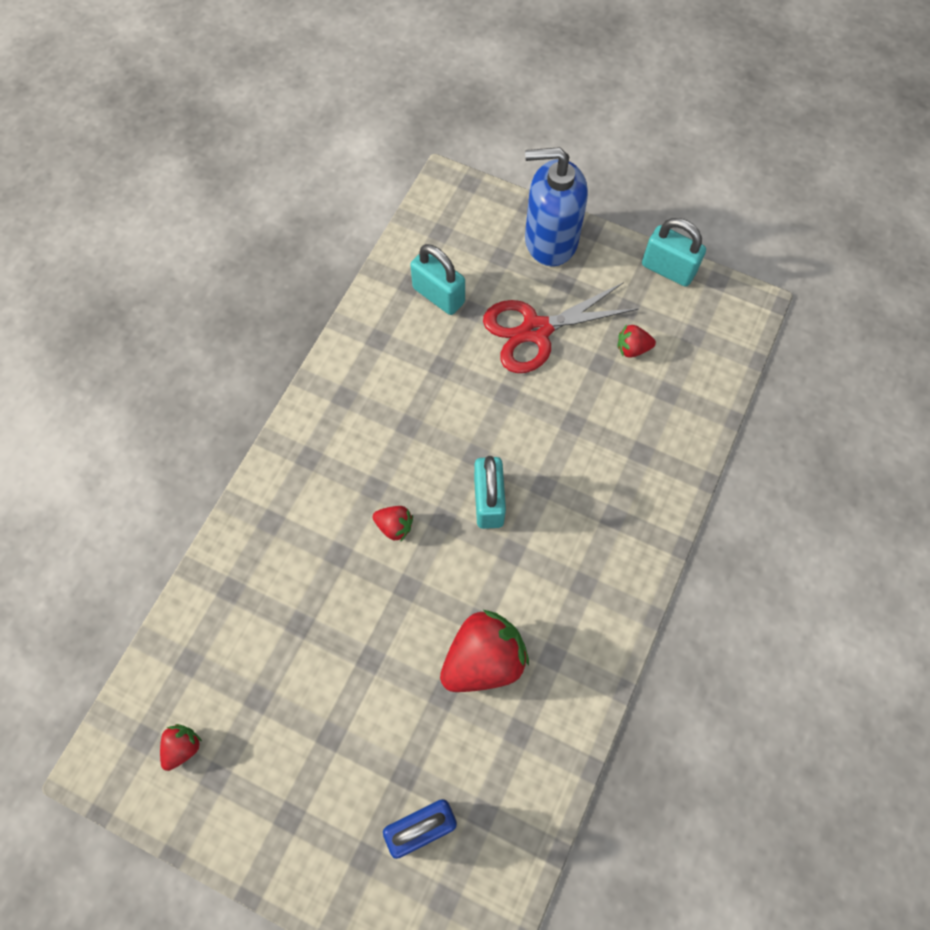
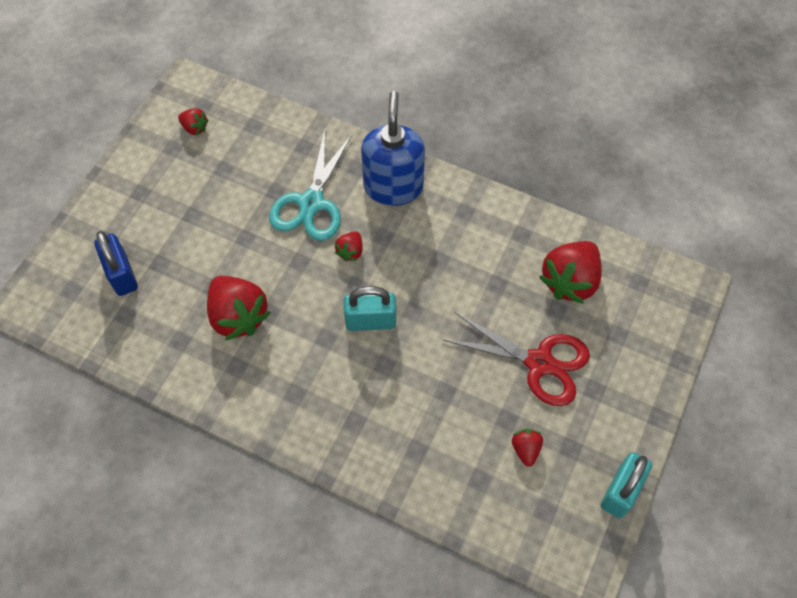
camera: 90 degrees right, 5 degrees down
turquoise padlock [410,244,465,315] -> red strawberry [539,241,602,304]
red scissors [483,282,639,373] -> red scissors turned 135 degrees clockwise [443,312,590,406]
blue soap dispenser [525,147,588,266] -> blue soap dispenser moved to [361,91,425,206]
none -> turquoise scissors [269,131,353,241]

